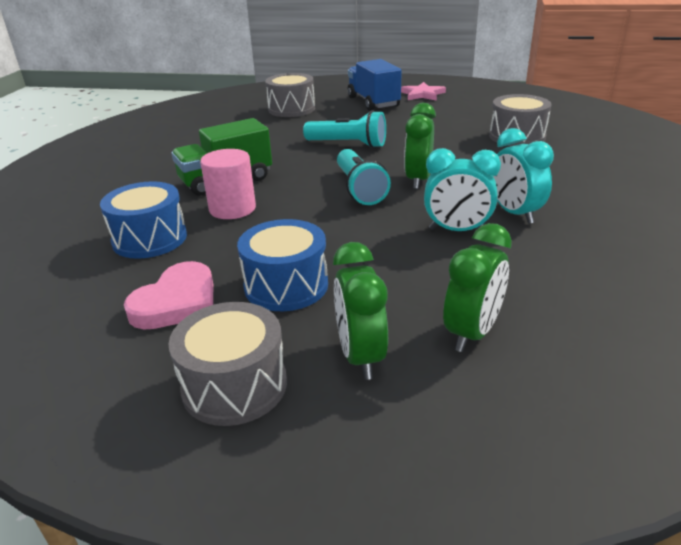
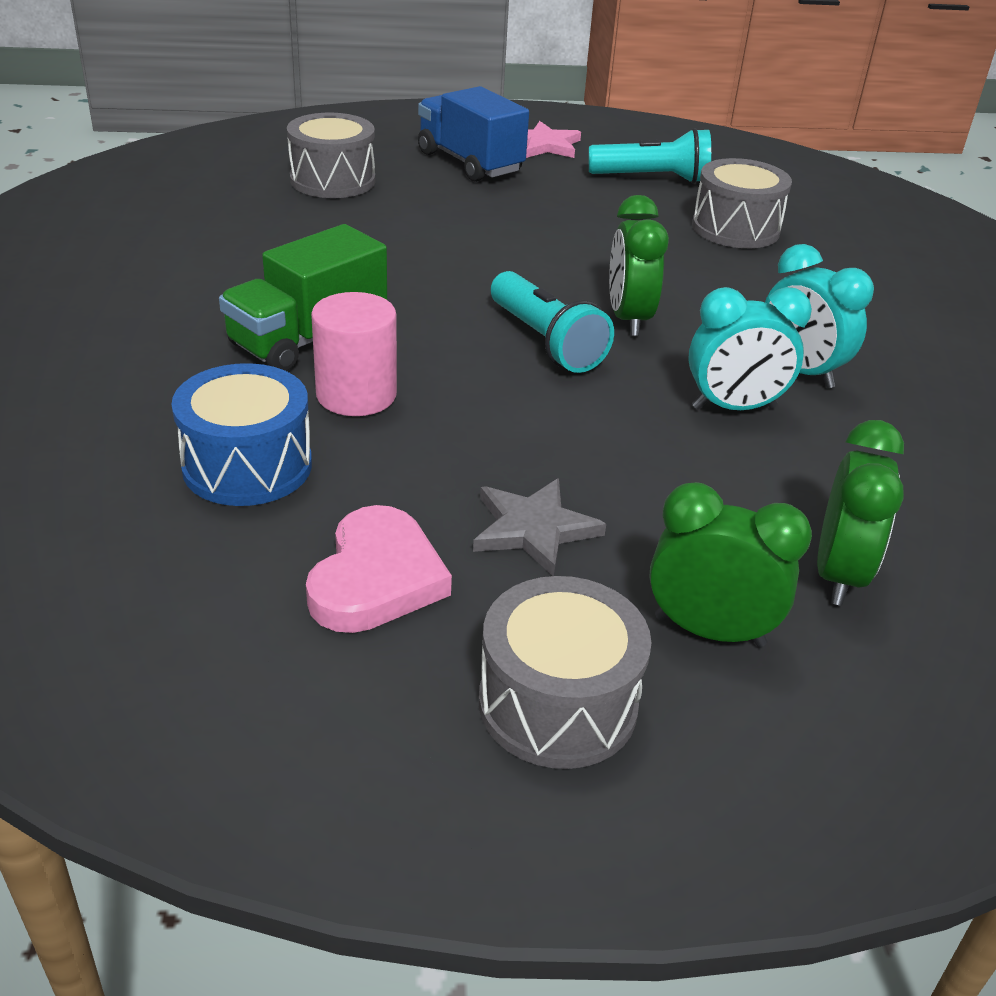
camera: 20 degrees left, 5 degrees up
blue drum [237,219,328,311] -> grey star [473,478,606,576]
turquoise flashlight [303,110,386,148] -> turquoise flashlight moved to [589,128,711,184]
green clock [333,242,388,380] -> green clock turned 135 degrees clockwise [649,482,812,647]

